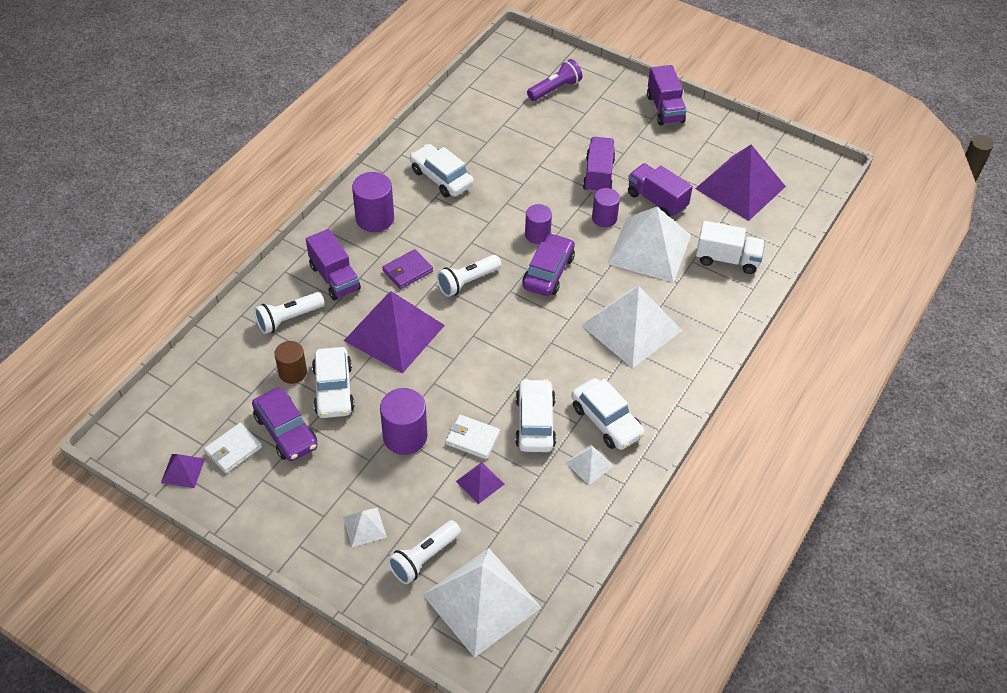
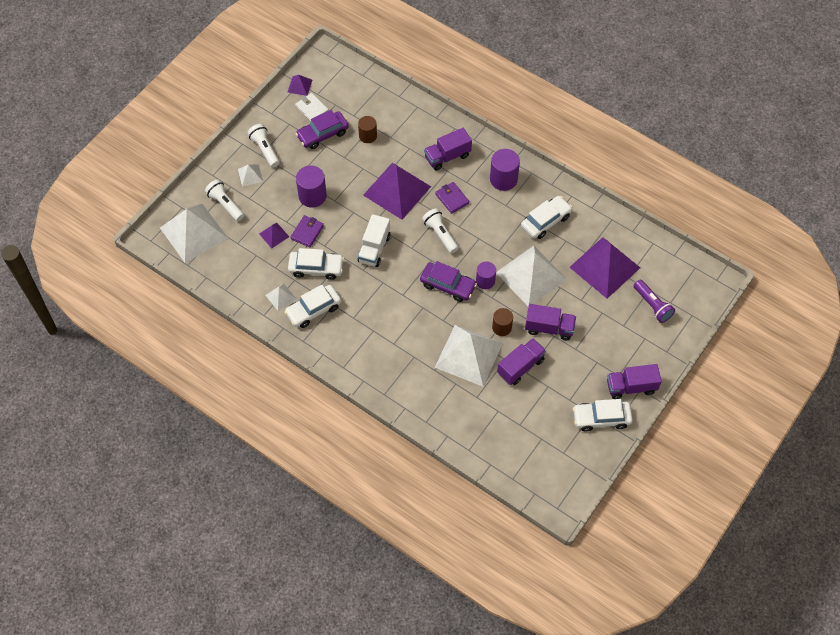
camera: 95 degrees right, 10 degrees up
white flashlight [254,292,325,334] -> white flashlight moved to [248,124,280,167]
white car [312,347,355,418] -> white car moved to [573,399,633,431]
white wallet [445,415,500,459] -> purple wallet [290,215,324,248]
white pyramid [581,286,683,368] -> white pyramid moved to [496,246,567,307]
purple cylinder [592,188,620,227] -> brown cylinder [492,308,513,336]
purple pyramid [695,145,786,221] -> purple pyramid moved to [569,237,640,299]
white truck [696,221,765,274] -> white truck moved to [358,214,390,267]

